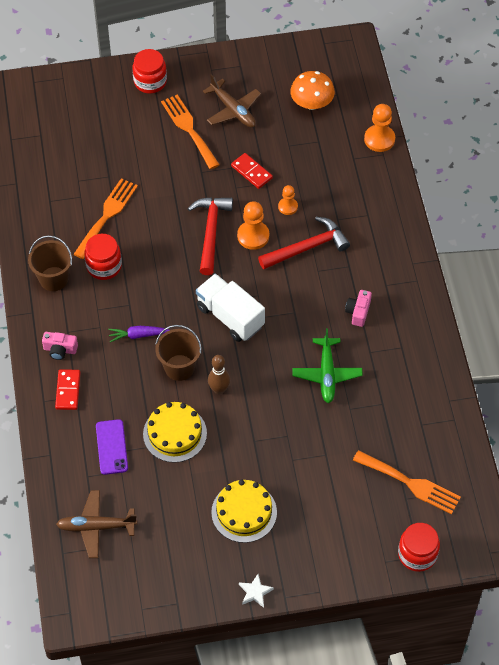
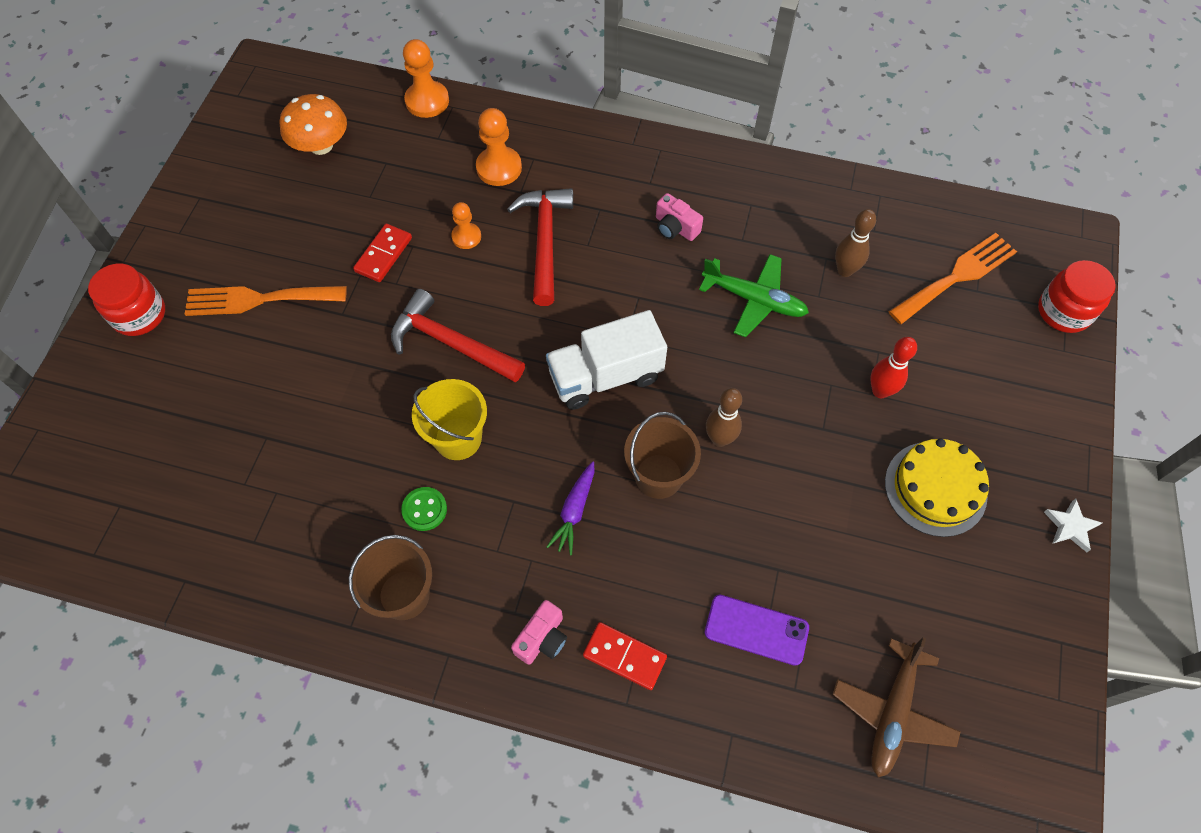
camera: 65 degrees left, 5 degrees up
orange fork [74,178,138,259] -> none
red jar [84,234,122,280] -> green button [401,487,447,531]
yellow cake [143,402,207,463] -> none
brown plane [203,74,261,127] -> none
red domino [231,153,273,189] -> red domino turned 45 degrees counterclockwise [353,224,412,282]
orange pawn [237,201,269,250] -> orange pawn moved to [476,108,522,186]
none -> yellow bucket [412,379,487,460]
none -> brown bowling pin [835,209,876,277]
none -> red bowling pin [870,337,917,398]

